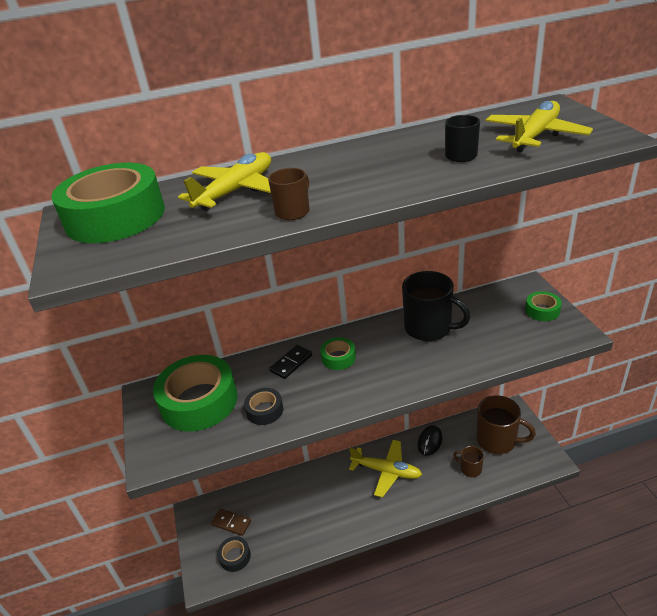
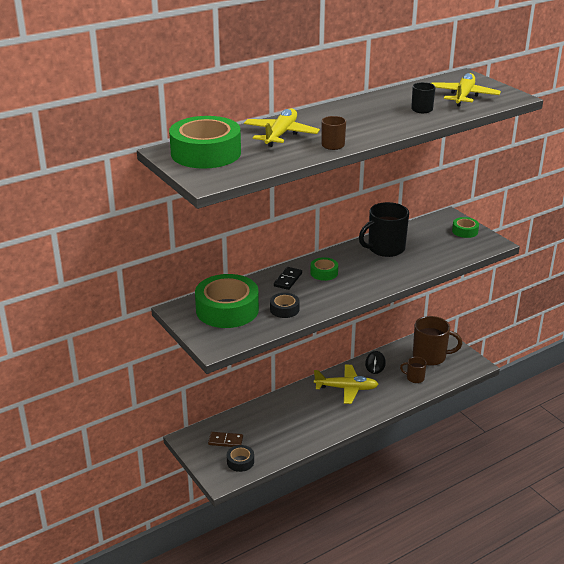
camera: 20 degrees left, 5 degrees down
black mug [402,271,470,341] -> black mug turned 135 degrees clockwise [359,202,409,257]

